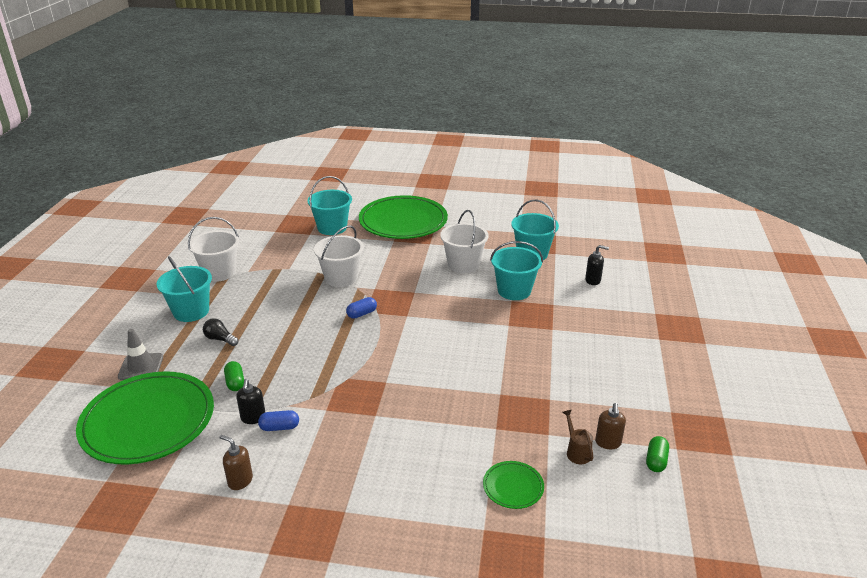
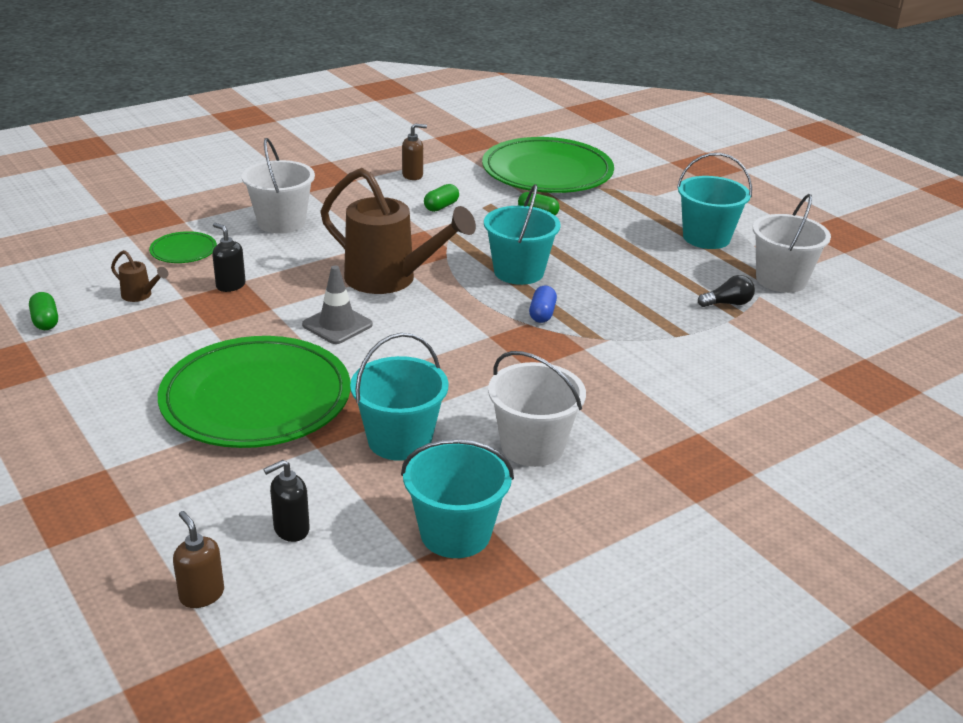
camera: 135 degrees right, 0 degrees up
grey traffic cone [118,329,163,380] -> grey traffic cone moved to [302,265,373,344]
black light bulb [203,318,238,346] -> black light bulb moved to [698,275,755,307]
black soap dispenser [236,379,265,424] -> black soap dispenser moved to [212,223,246,292]
blue capsule [258,410,299,431] -> green capsule [424,184,459,212]
turquoise bucket [307,176,352,235] -> turquoise bucket moved to [484,184,561,285]
white bucket [314,225,364,287] -> white bucket moved to [242,138,315,234]
green plate [359,195,448,239] -> green plate moved to [158,336,351,448]
brown soap dispenser [595,403,626,449] -> brown soap dispenser moved to [173,511,224,608]
none -> brown watering can [320,168,476,294]

